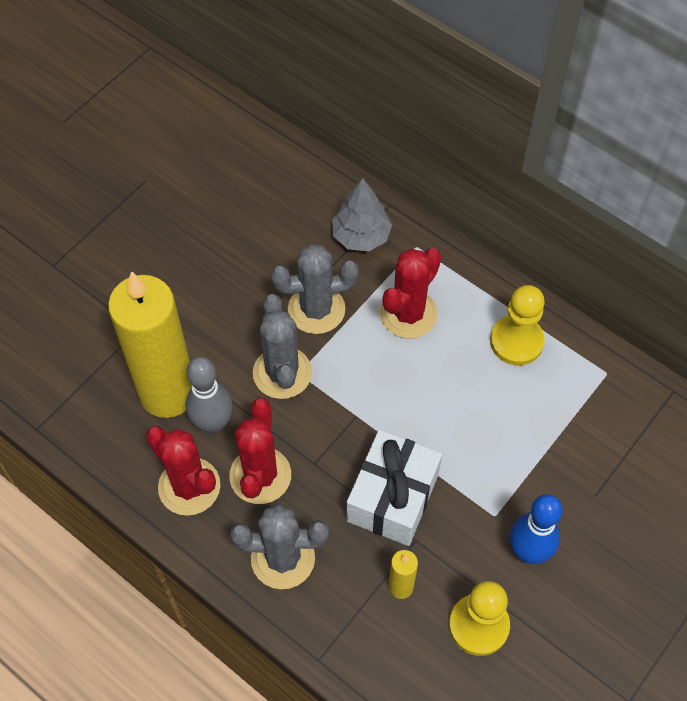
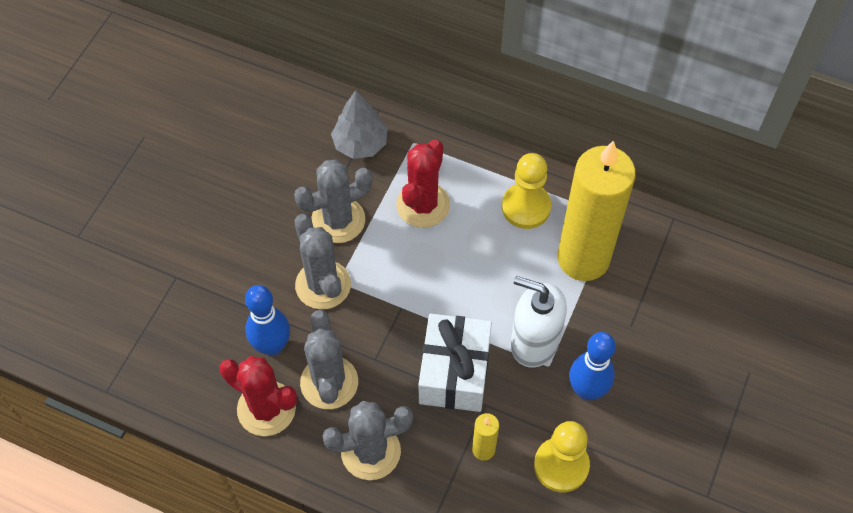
camera: 15 degrees left, 0 degrees up
yellow candle [108,271,192,418] -> yellow candle moved to [558,141,636,281]
grey bowling pin [186,357,233,434] -> blue bowling pin [245,285,290,356]
red cactus [229,398,291,504] -> grey cactus [300,310,358,409]
none -> white soap dispenser [510,276,567,367]

